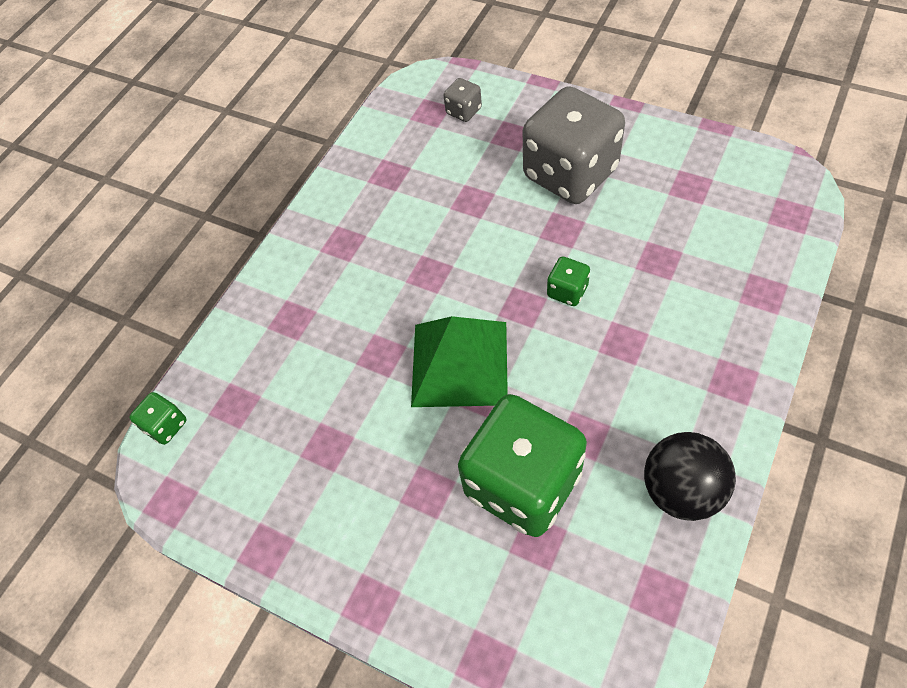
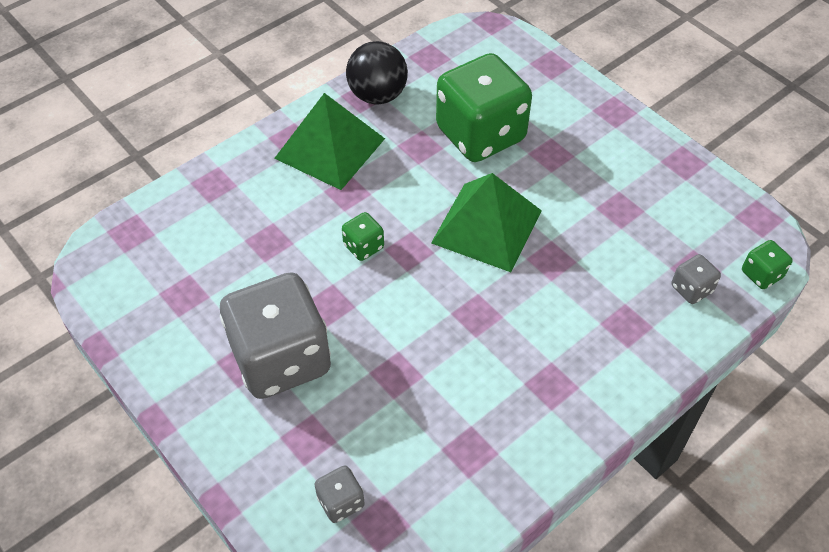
camera: 165 degrees left, 5 degrees down
none -> green pyramid [274,93,385,190]
none -> grey dice [672,254,721,304]

